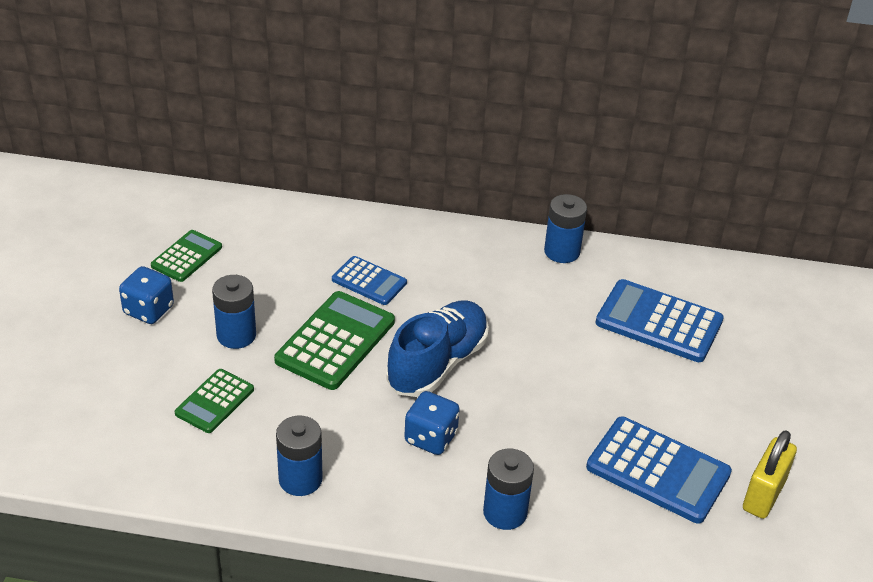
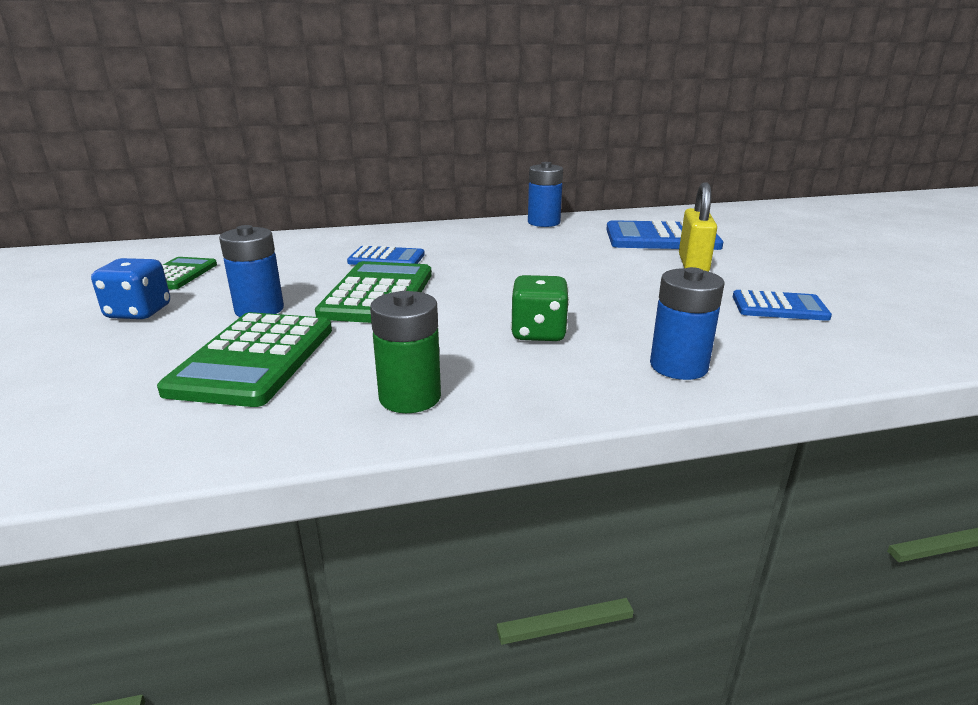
camera: 20 degrees left, 15 degrees down
green calculator [175,369,254,433] -> green calculator [157,312,332,407], size x1.68
blue battery [276,415,323,496] -> green battery [370,291,441,413]
blue shoe [386,301,489,397] -> none
blue dice [404,391,460,455] -> green dice [510,275,569,341]
blue calculator [586,416,732,524] -> blue calculator [733,290,832,321], size x0.60
yellow padlock [743,430,797,519] -> yellow padlock moved to [679,182,717,272]

